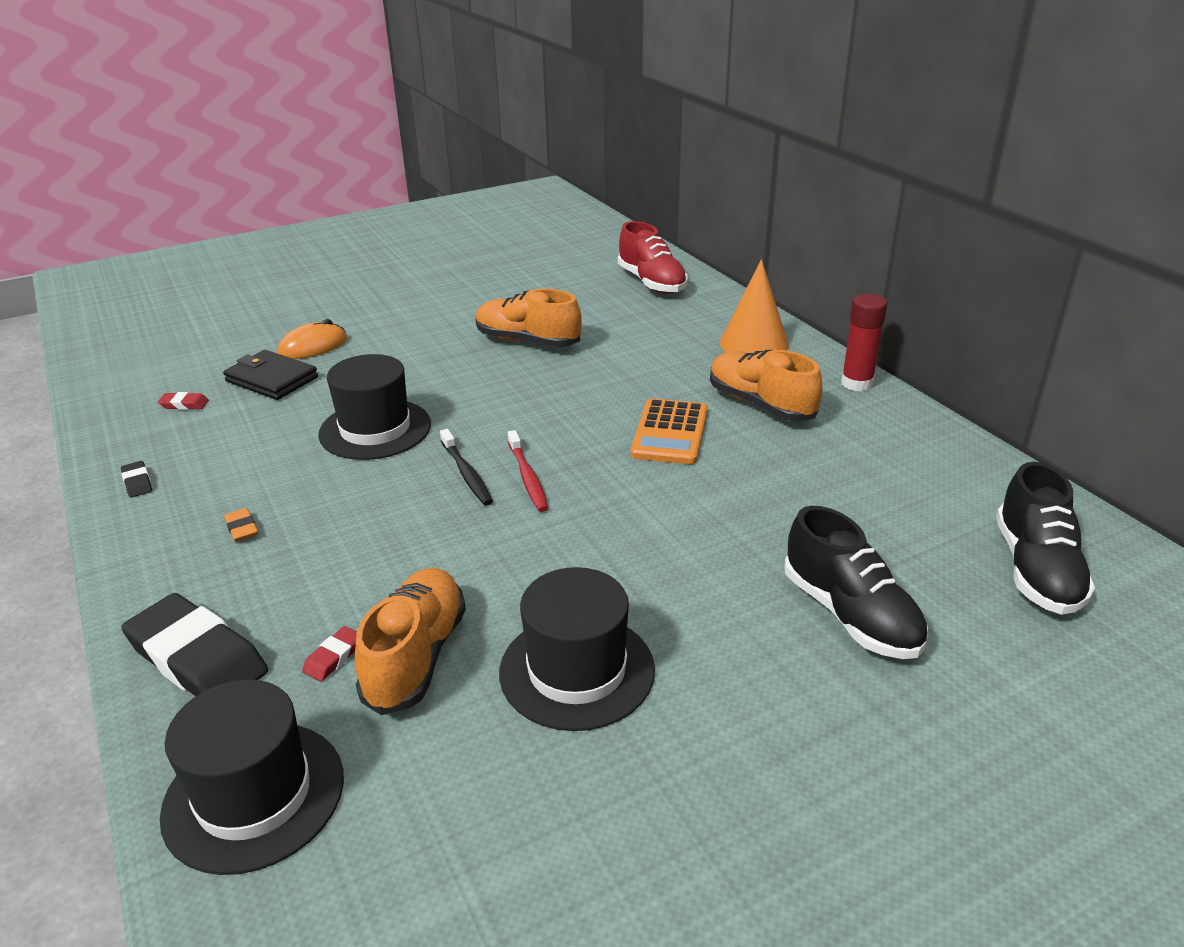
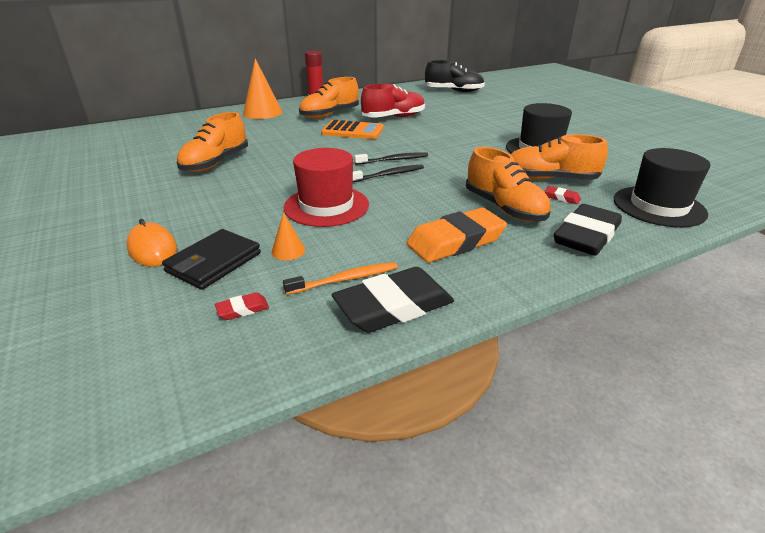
camera: 90 degrees left, 0 degrees up
black eraser [121,461,152,498] -> black eraser [331,267,454,333], size x2.38
red eraser [158,392,209,410] -> red eraser turned 60 degrees clockwise [215,293,269,320]
orange eraser [224,508,258,542] -> orange eraser [406,208,507,263], size x2.38
black hat [318,354,431,460] -> red hat [284,148,369,227]
red toothbrush [508,430,548,512] -> black toothbrush [354,152,428,165]
red shoe [618,221,688,294] -> red shoe moved to [361,84,425,118]
black shoe [784,506,928,659] -> none
none -> orange cone [272,212,305,260]
none -> orange toothbrush [283,262,398,295]
none -> orange shoe [466,147,551,221]

